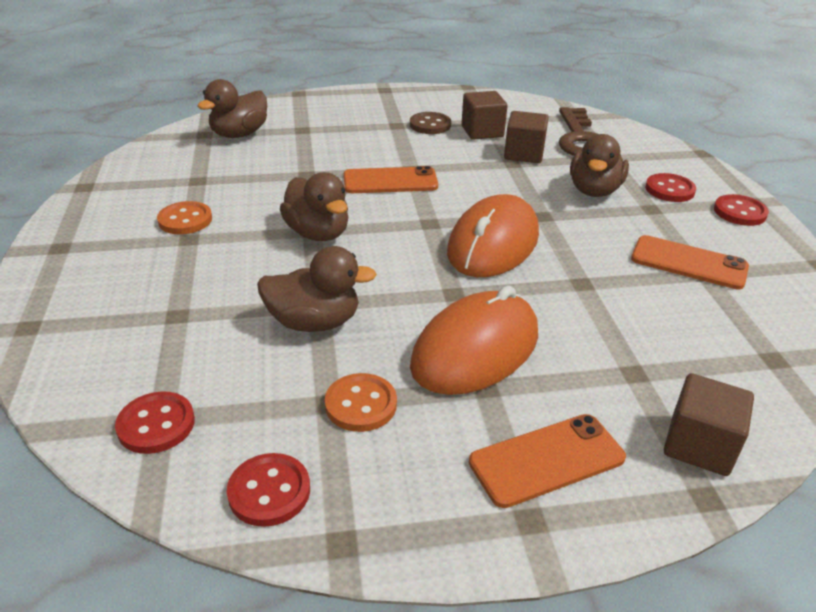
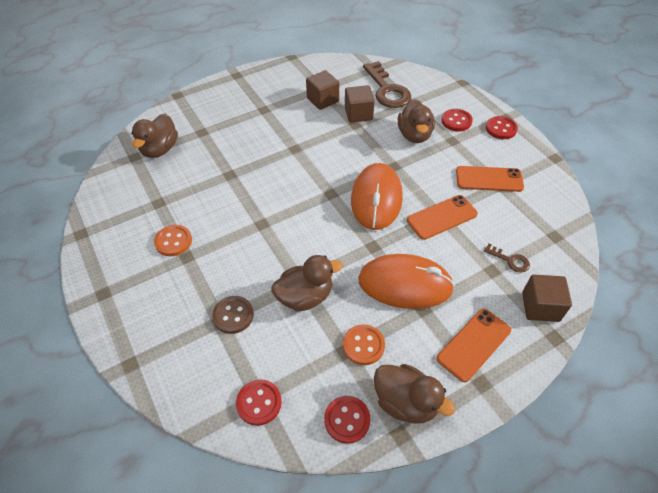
camera: 20 degrees left, 15 degrees up
brown duck [280,172,348,241] -> brown duck moved to [374,364,455,424]
orange phone [344,166,438,193] -> orange phone moved to [407,195,478,240]
brown button [410,112,451,134] -> brown button moved to [212,296,254,334]
orange mouse [410,286,538,395] -> orange mouse turned 75 degrees clockwise [358,254,455,309]
none -> brown key [484,244,530,273]

